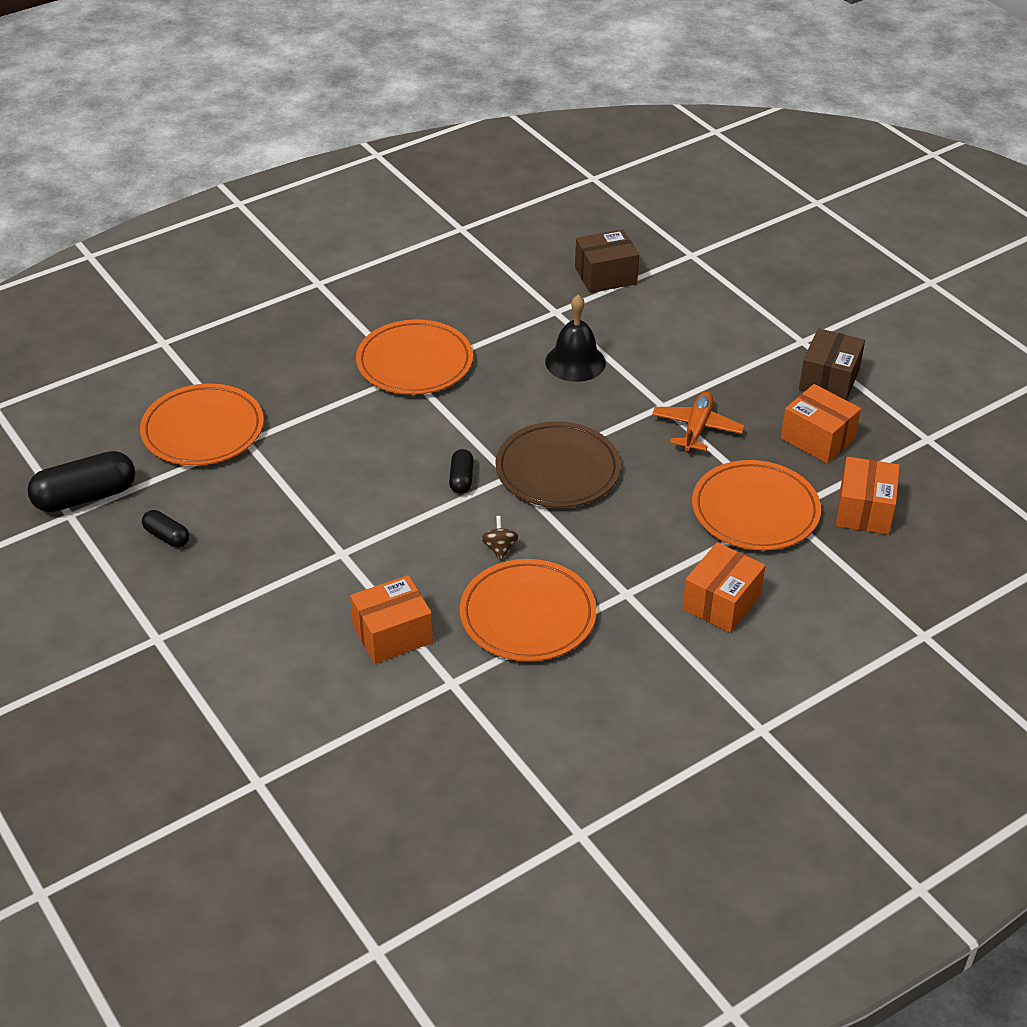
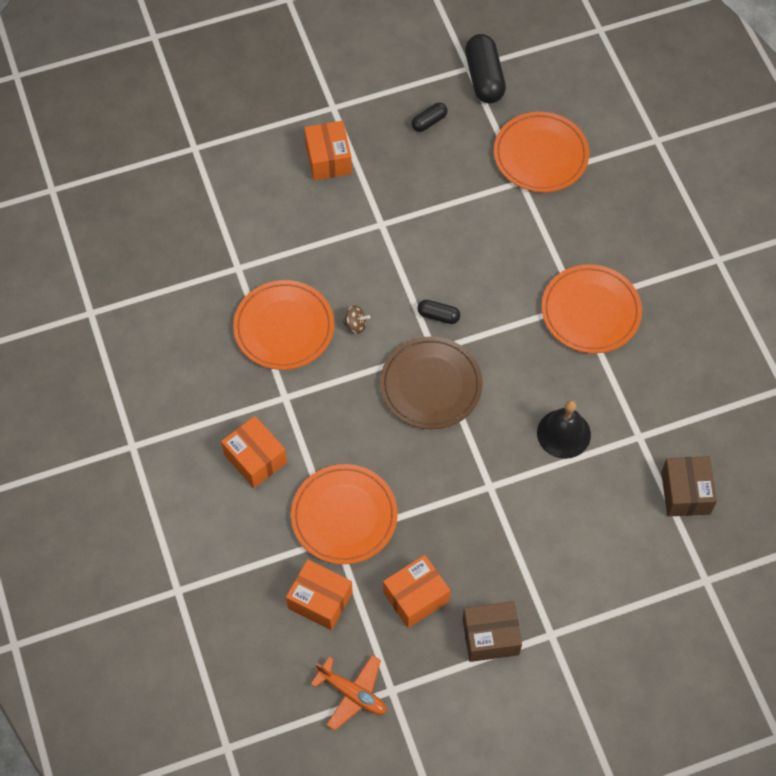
camera: 105 degrees right, 20 degrees up
orange box [350,575,433,664] -> orange box moved to [304,121,352,181]
orange plane [652,391,744,453] -> orange plane moved to [311,655,386,730]
brown box [799,328,865,400] -> brown box turned 45 degrees counterclockwise [462,601,522,662]

